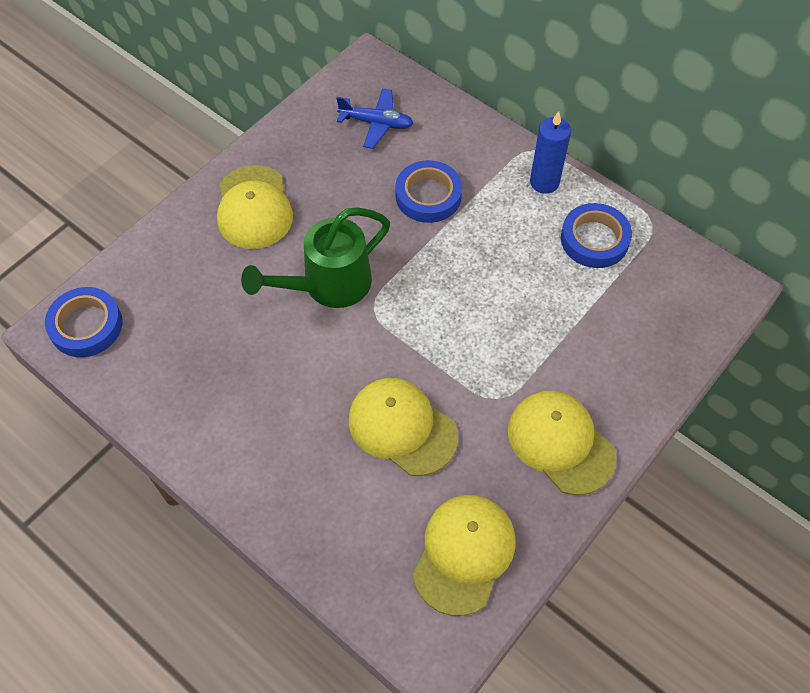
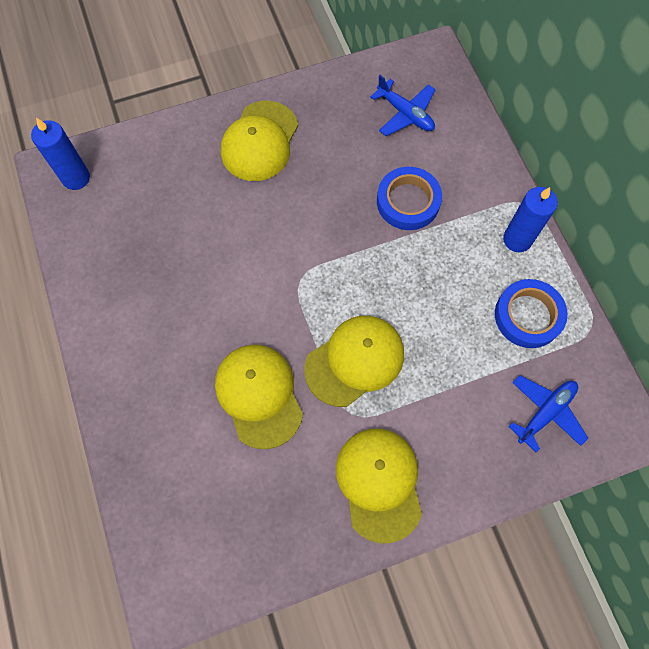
camera: 30 degrees right, 10 degrees up
blue tape [45,287,122,357] -> blue candle [31,118,90,190]
green watering can [241,207,390,308] -> none
yellow cap [413,495,516,616] -> yellow cap moved to [304,316,404,407]
none -> blue plane [508,375,588,452]

